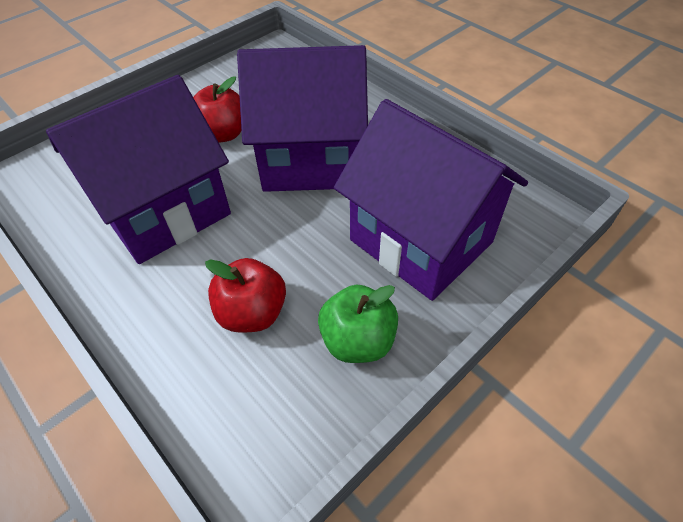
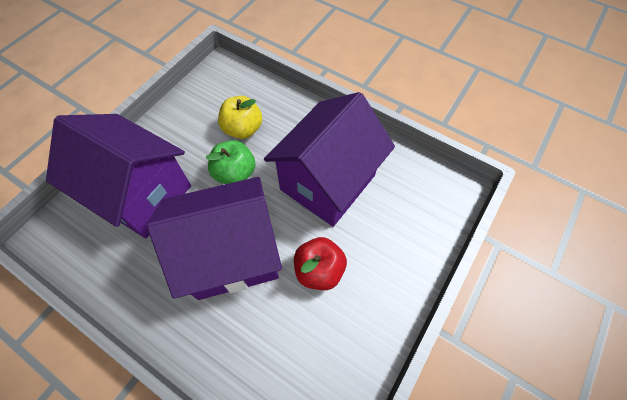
camera: 165 degrees right, 10 degrees up
red apple [205,258,286,332] -> yellow apple [218,96,262,139]
green apple [318,285,398,363] -> green apple moved to [206,140,255,184]

